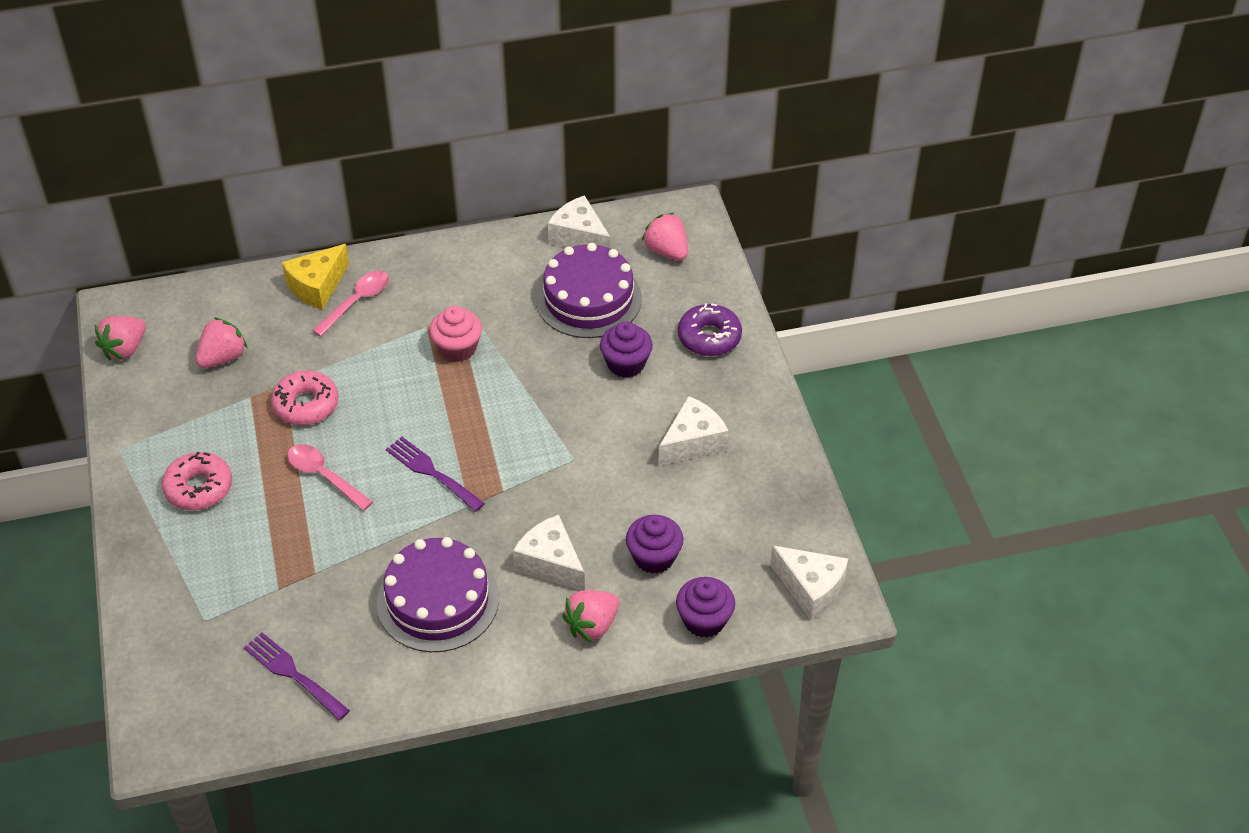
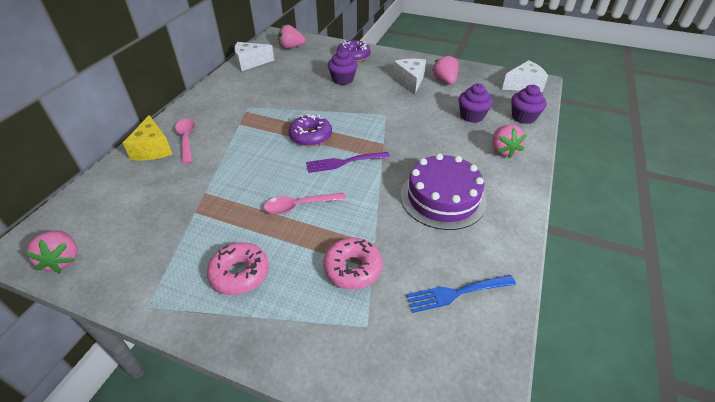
camera: 55 degrees left, 5 degrees down
pink strawberry [195,317,247,368] -> pink strawberry moved to [432,54,459,85]
purple fork [244,632,350,720] -> blue fork [406,275,516,313]
pink donut [271,370,338,425] -> pink donut moved to [323,238,383,290]
pink cupcake [430,306,482,362] -> none
white cheese [513,515,585,591] -> none
purple cake [536,243,642,338] -> none
none -> purple donut [288,114,332,146]

